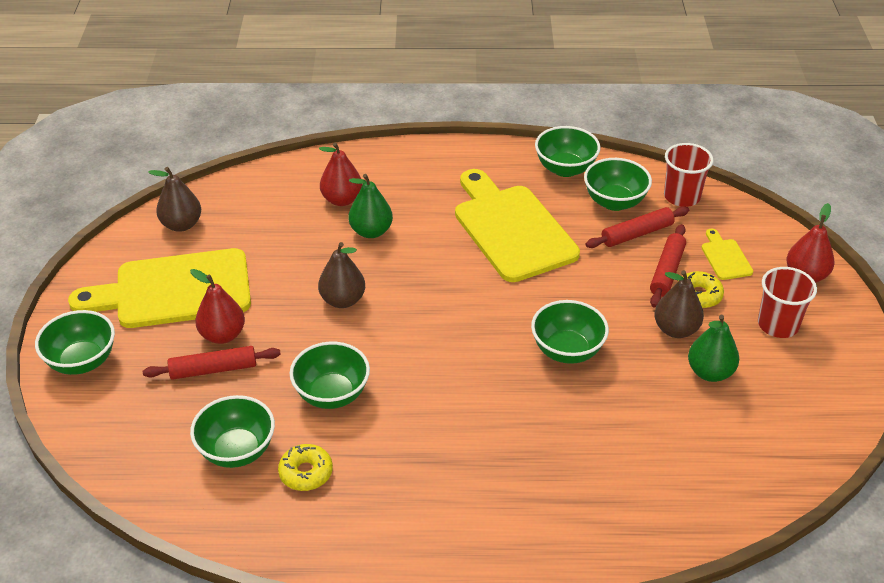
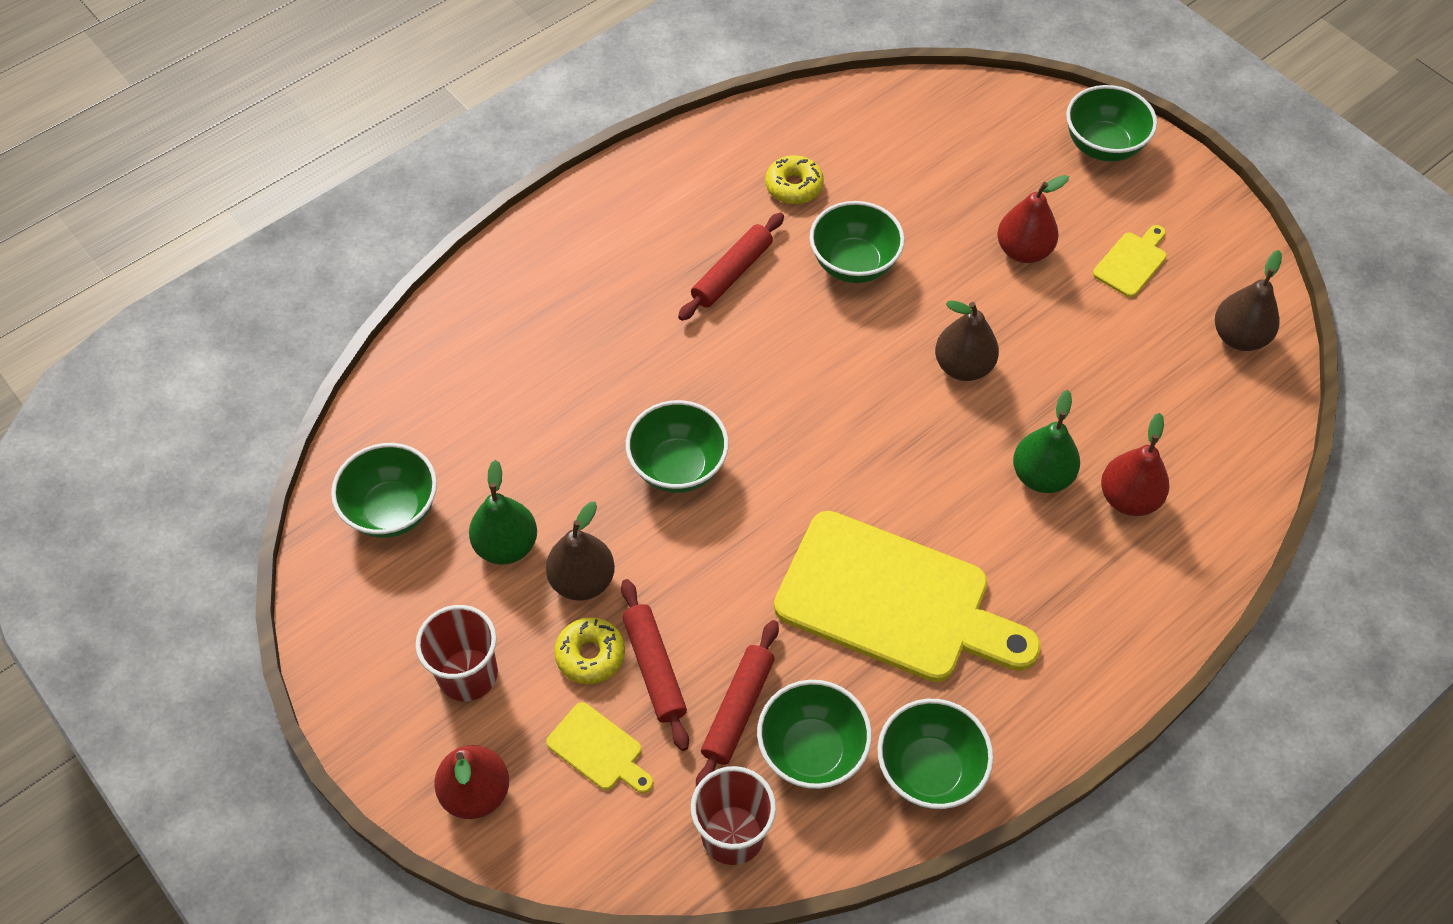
camera: 140 degrees right, 15 degrees up
yellow cutting board [68,248,251,328] -> yellow cutting board [1093,225,1167,298], size x0.42
red rolling pin [143,346,281,380] -> red rolling pin moved to [678,213,784,321]
green bowl [190,395,275,468] -> green bowl moved to [331,443,437,538]

